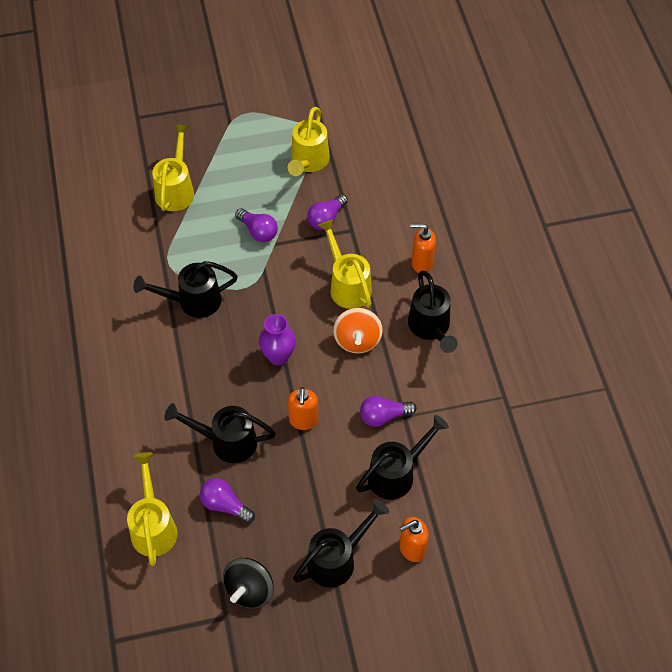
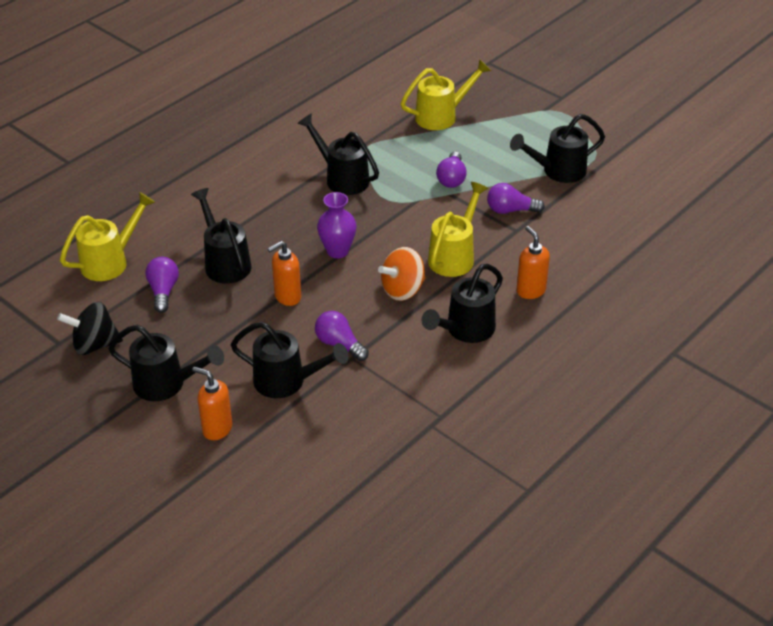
camera: 55 degrees right, 15 degrees down
yellow watering can [288,107,330,176] -> black watering can [510,114,605,183]

